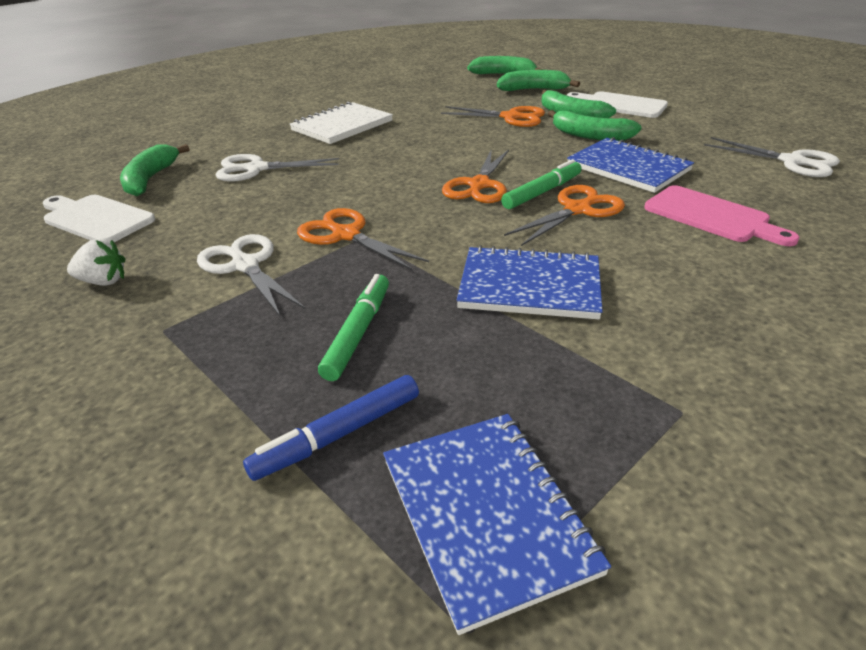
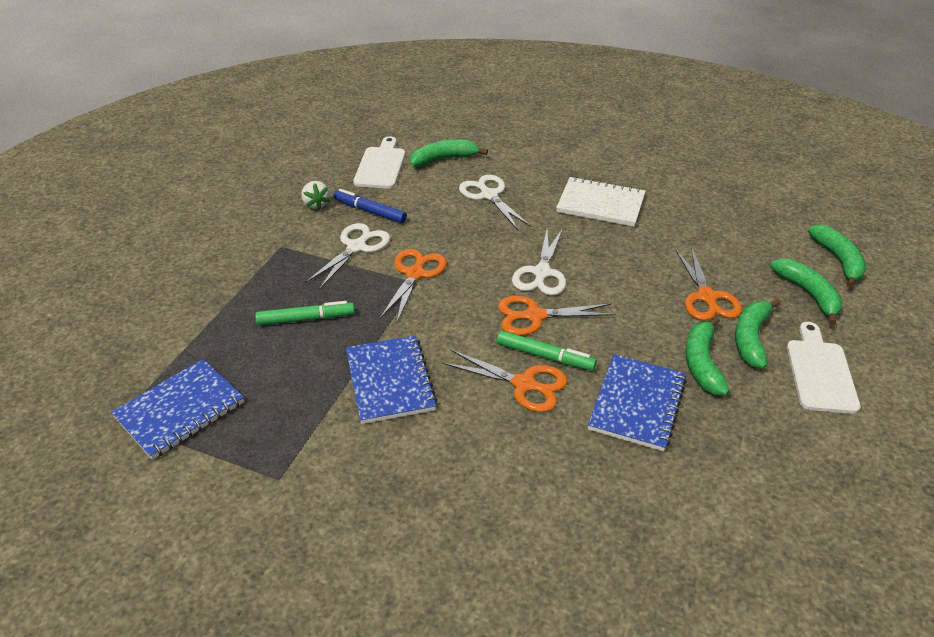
camera: 65 degrees right, 5 degrees up
blue marker [243,375,419,481] -> blue marker moved to [333,189,407,223]
pink cutting board [644,185,800,246] -> none
white scissors [704,137,840,177] -> white scissors moved to [512,228,566,295]

